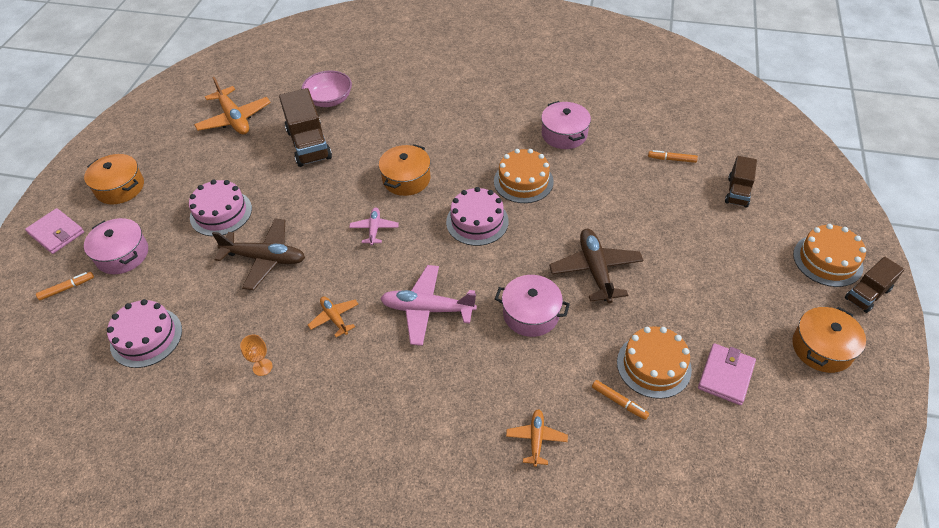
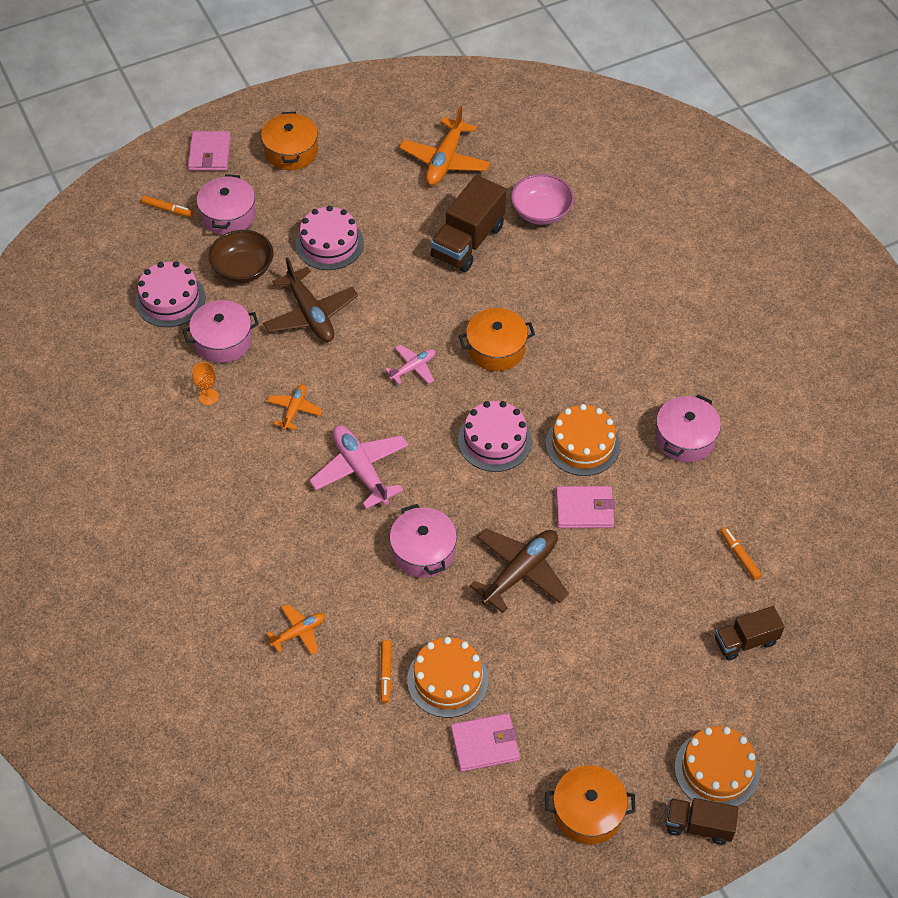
camera: 50 degrees right, 5 degrees up
none -> pink pot [182,300,259,363]
none -> brown bowl [209,230,273,283]
none -> pink wallet [556,486,615,528]

